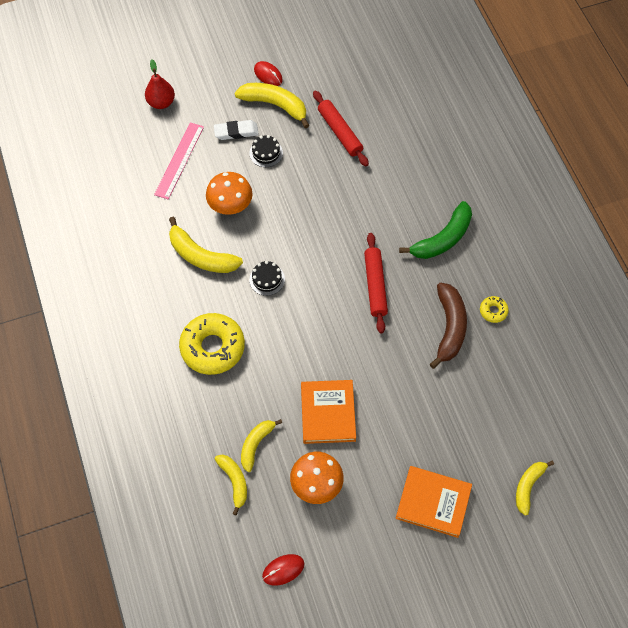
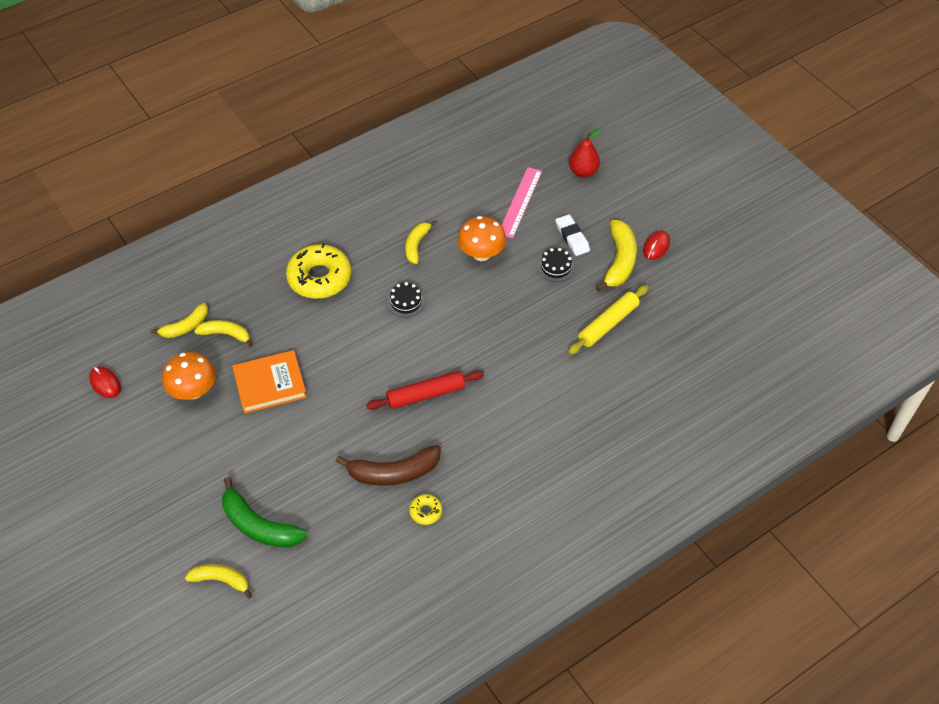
camera: 75 degrees right, 10 degrees down
pink ruler [154,122,204,200] -> pink ruler turned 75 degrees counterclockwise [501,167,542,238]
yellow banana [169,217,243,273] -> yellow banana [405,221,437,264], size x0.64
red rolling pin [313,91,369,166] -> yellow rolling pin [568,285,649,355]
orange book [395,466,472,538] -> none
green banana [399,201,472,259] -> green banana moved to [222,477,307,548]

